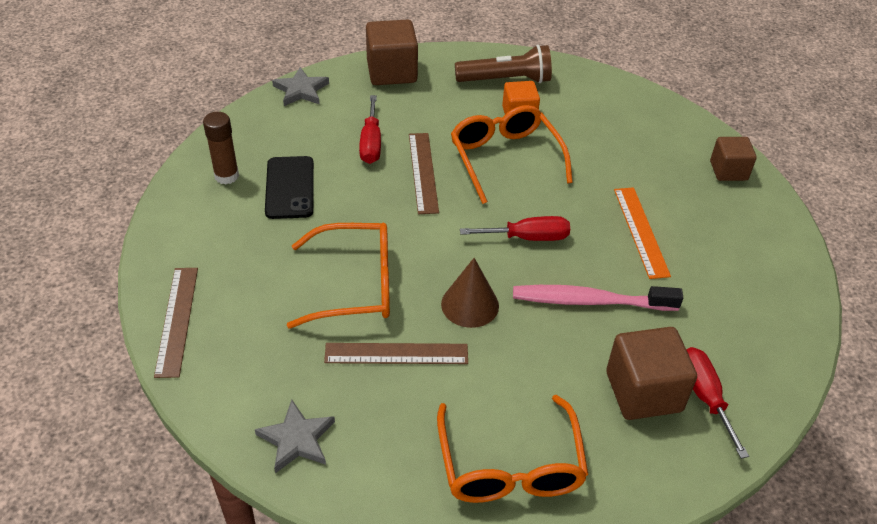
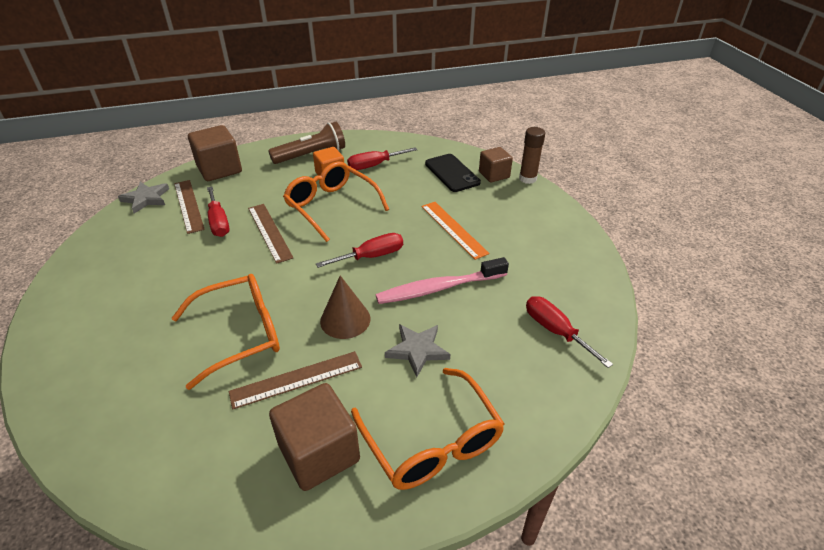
camera: 20 degrees left, 5 degrees down
brown ruler [154,268,198,378] -> brown ruler moved to [174,180,205,234]
brown glue stick [203,112,239,184] -> brown glue stick moved to [519,127,545,184]
grey star [255,400,335,473] -> grey star moved to [385,324,450,377]
black phone [265,156,314,219] -> black phone moved to [425,154,481,192]
brown cube [606,327,697,420] -> brown cube moved to [269,383,360,491]
none -> red screwdriver [347,147,418,170]

